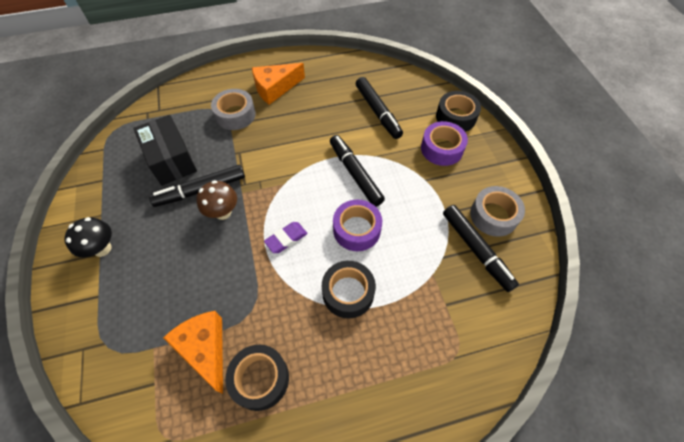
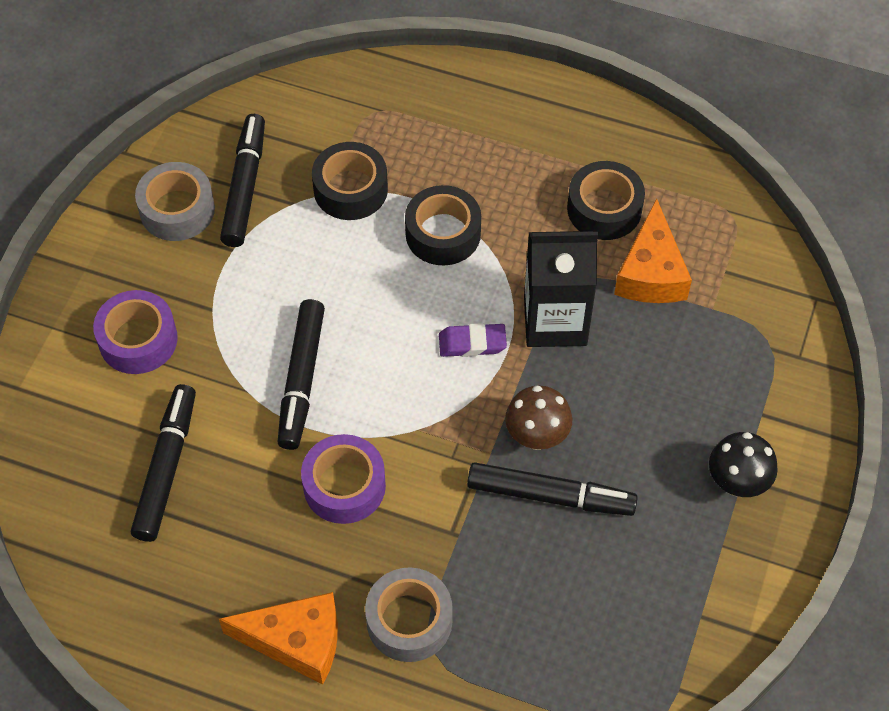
camera: 145 degrees left, 0 degrees up
black box [133,115,197,186] -> none
purple tape [333,200,382,251] -> purple tape moved to [301,434,386,524]
black tape [436,91,481,132] -> black tape moved to [312,142,388,220]
none -> black carton [524,231,598,347]

